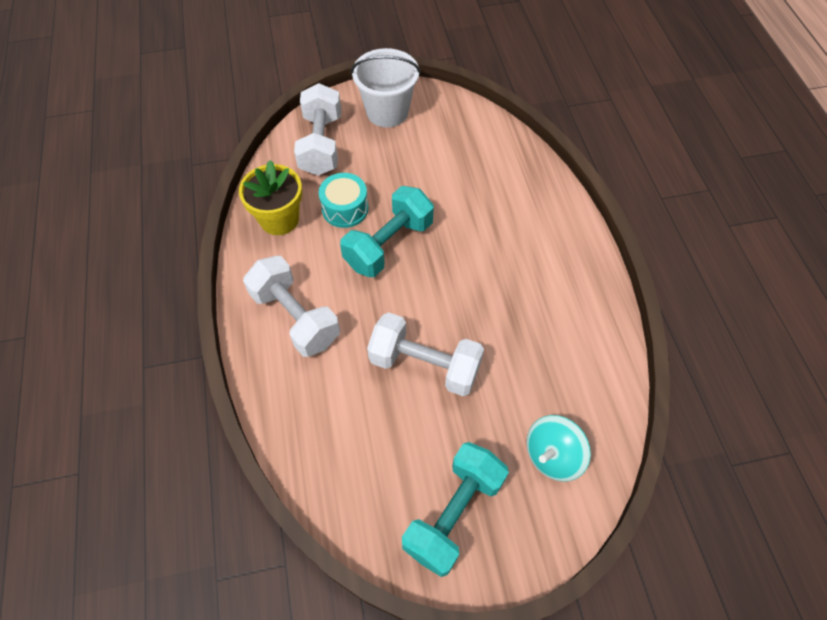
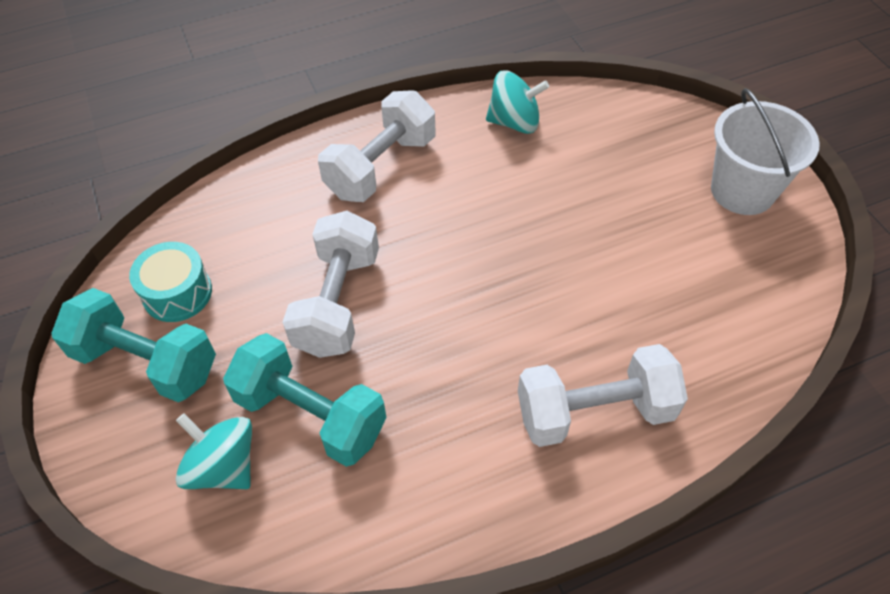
camera: 80 degrees right, 5 degrees down
yellow flower pot [239,160,302,235] -> turquoise spinning top [486,70,549,134]
white dumbbell [294,83,341,176] -> white dumbbell moved to [518,344,688,447]
turquoise drum [319,173,368,228] -> turquoise drum moved to [129,242,212,322]
turquoise dumbbell [340,186,434,277] -> turquoise dumbbell moved to [223,333,386,467]

